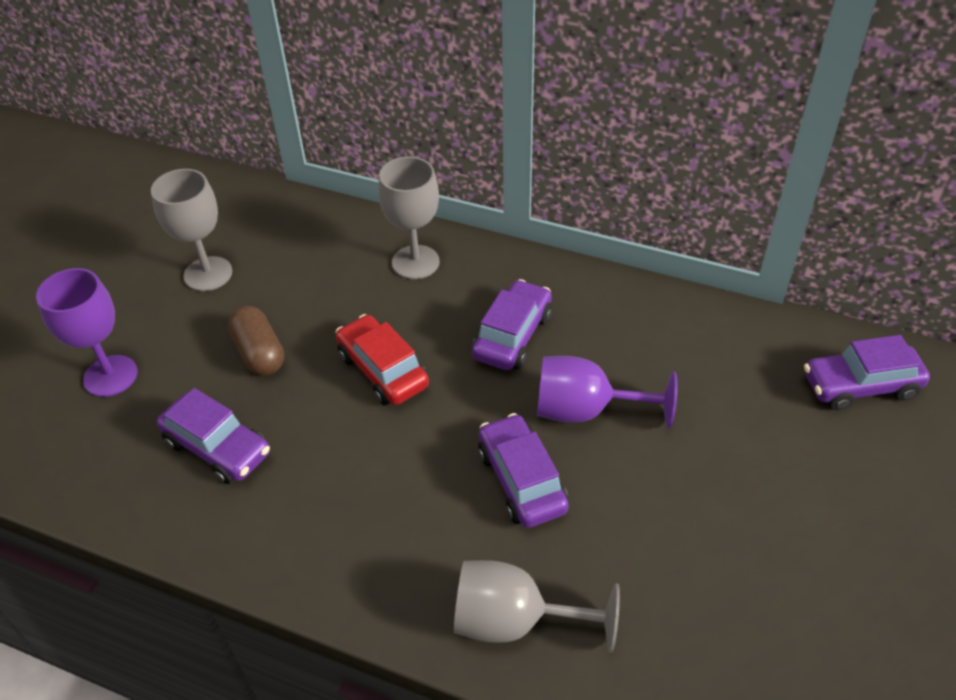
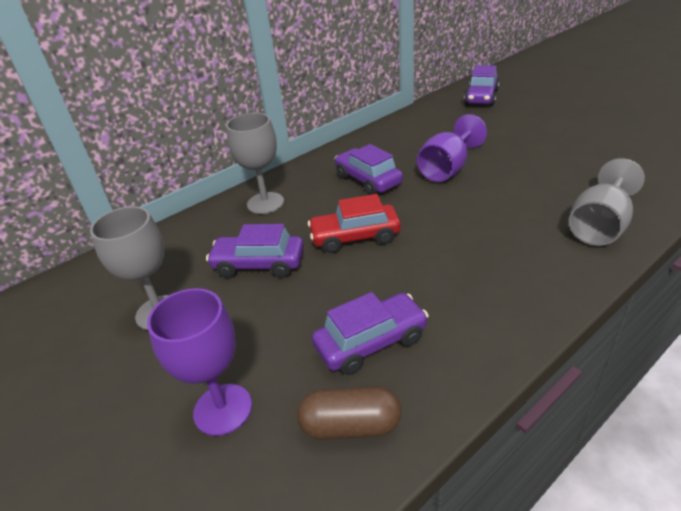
camera: 60 degrees left, 10 degrees down
brown capsule [228,306,284,376] -> brown capsule moved to [297,386,401,440]
purple car [478,413,569,528] -> purple car moved to [206,224,304,278]

